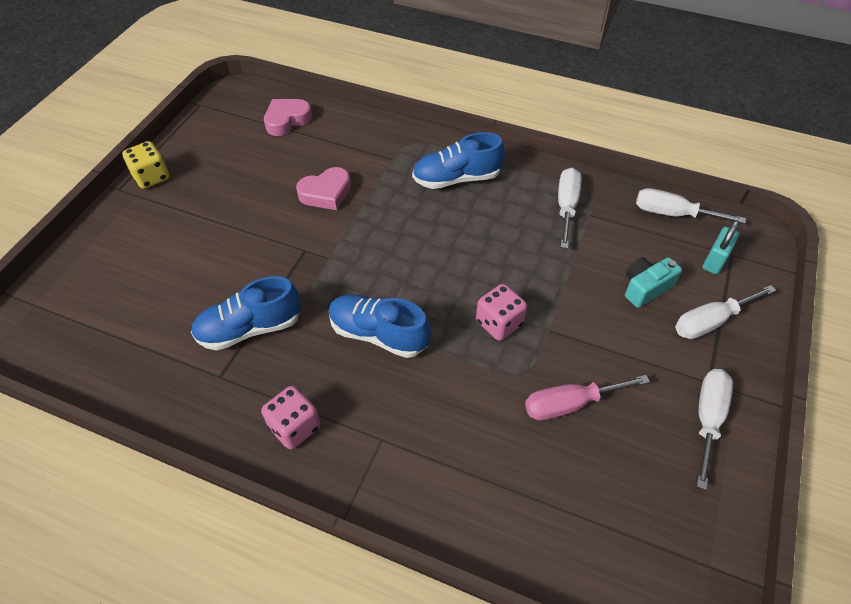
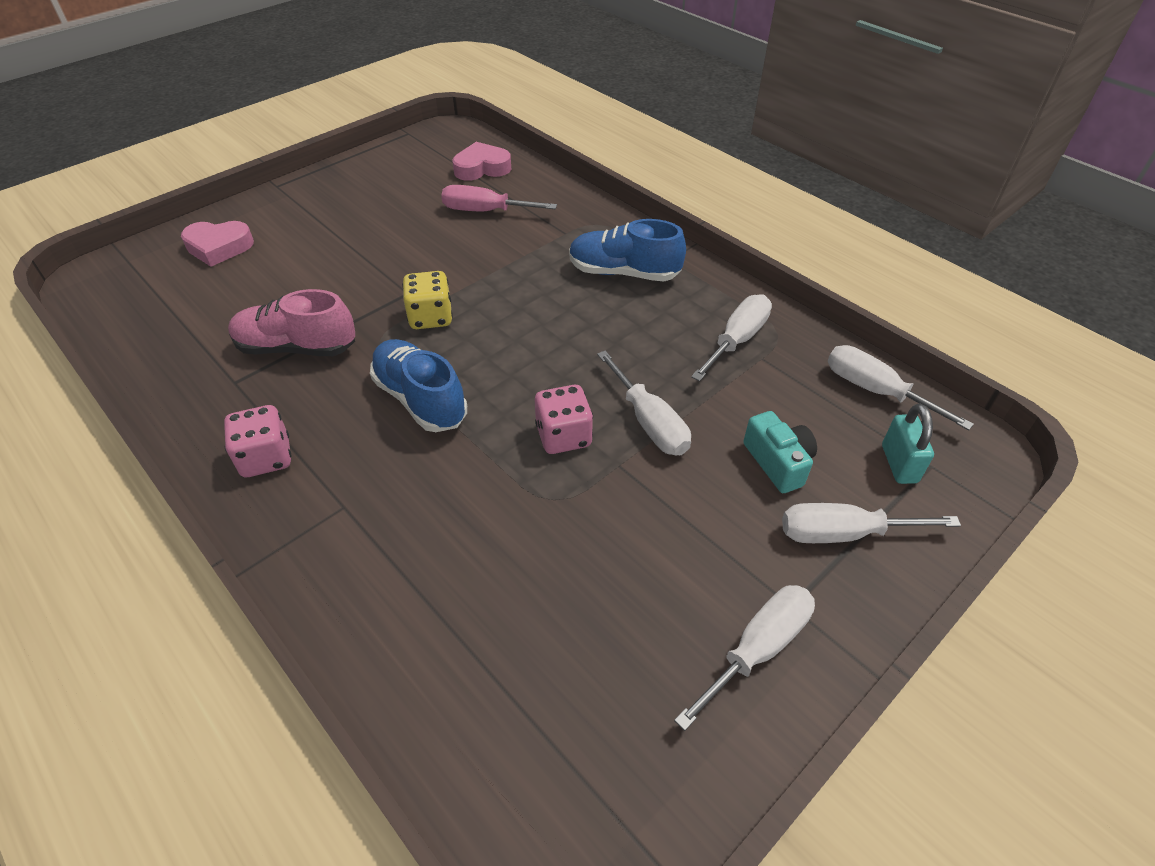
camera: 25 degrees right, 5 degrees down
yellow dice [122,141,169,189] -> yellow dice moved to [402,271,453,329]
blue shoe [191,276,301,350] -> pink shoe [228,289,355,356]
pink heart [296,167,351,210] -> pink heart moved to [181,221,254,267]
pink screwdriver [525,375,650,420] -> pink screwdriver moved to [441,185,557,211]
turquoise camera [625,257,682,308] -> turquoise camera turned 75 degrees clockwise [743,411,817,493]
turquoise padlock [702,220,739,274] -> turquoise padlock turned 60 degrees counterclockwise [882,404,934,484]
none -> white screwdriver [597,350,691,455]

